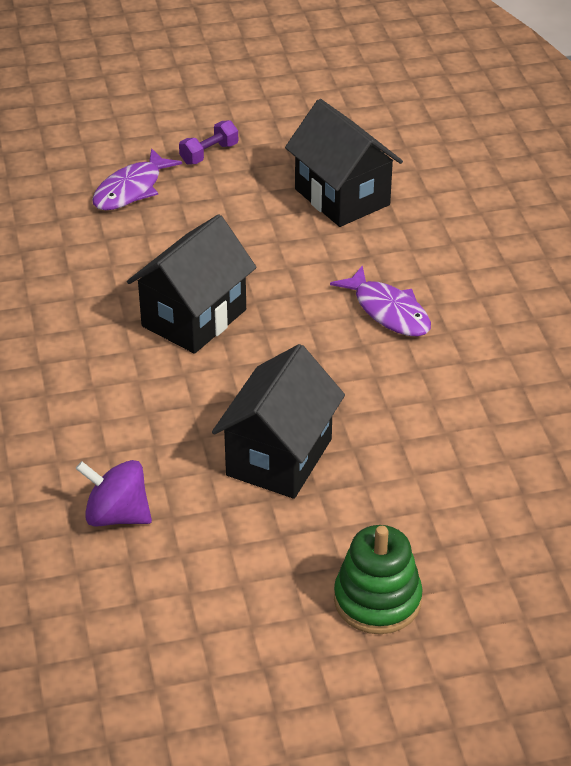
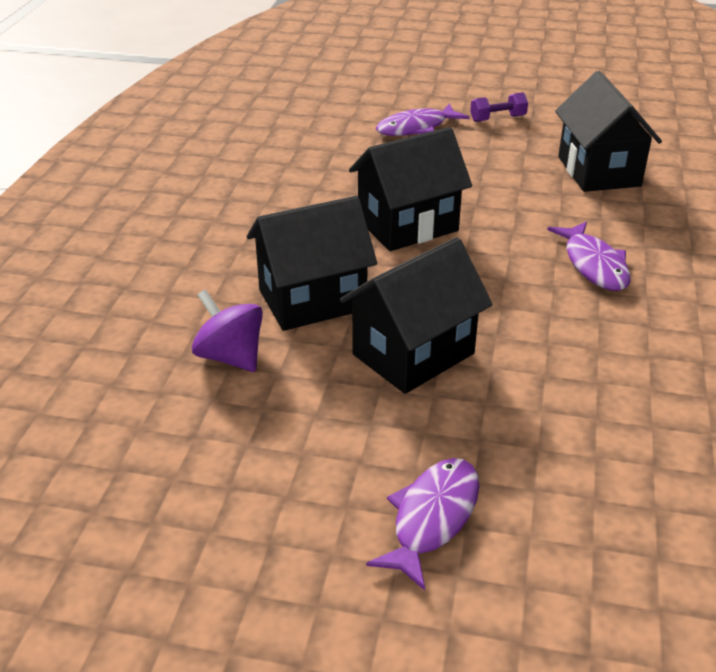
camera: 25 degrees right, 5 degrees down
green stacking toy [334,525,423,634] -> purple fish [366,458,479,590]
none -> black house [247,196,377,331]

